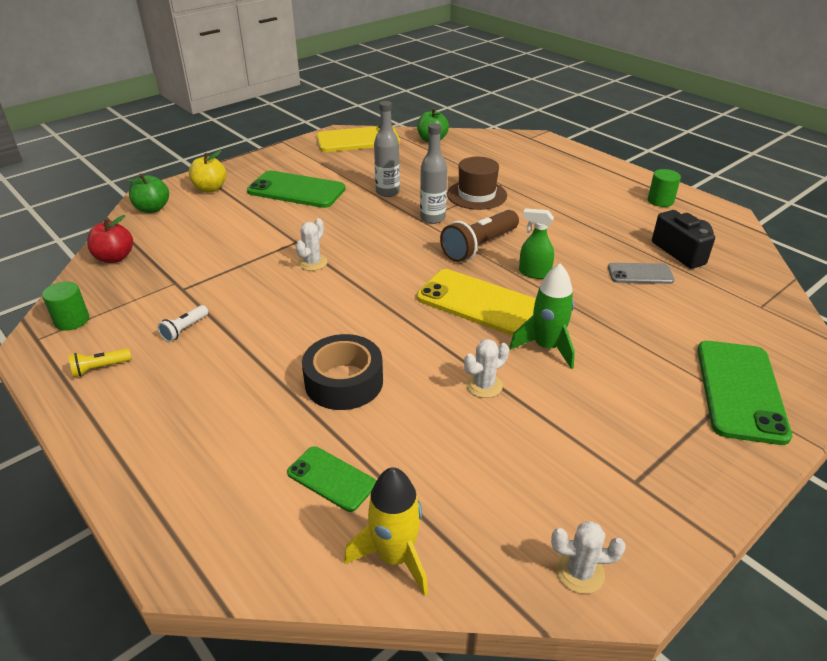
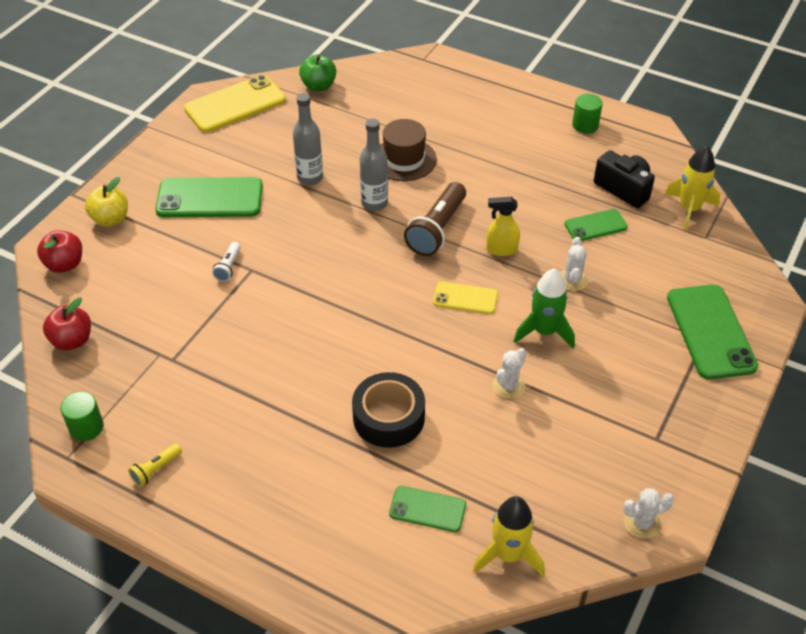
camera: 20 degrees left, 10 degrees up
green apple [127,173,169,213] -> red apple [37,230,82,273]
white flashlight [158,305,208,342] -> white flashlight moved to [212,242,241,282]
white cactus [296,218,328,271] -> white cactus moved to [560,237,588,291]
yellow phone [417,269,536,336] -> yellow phone [433,282,498,314], size x0.56
green spray bottle [519,208,554,279] -> yellow spray bottle [486,197,520,256]
grey phone [608,263,675,284] -> green phone [564,209,628,241]
none -> yellow rocket [664,145,720,230]

